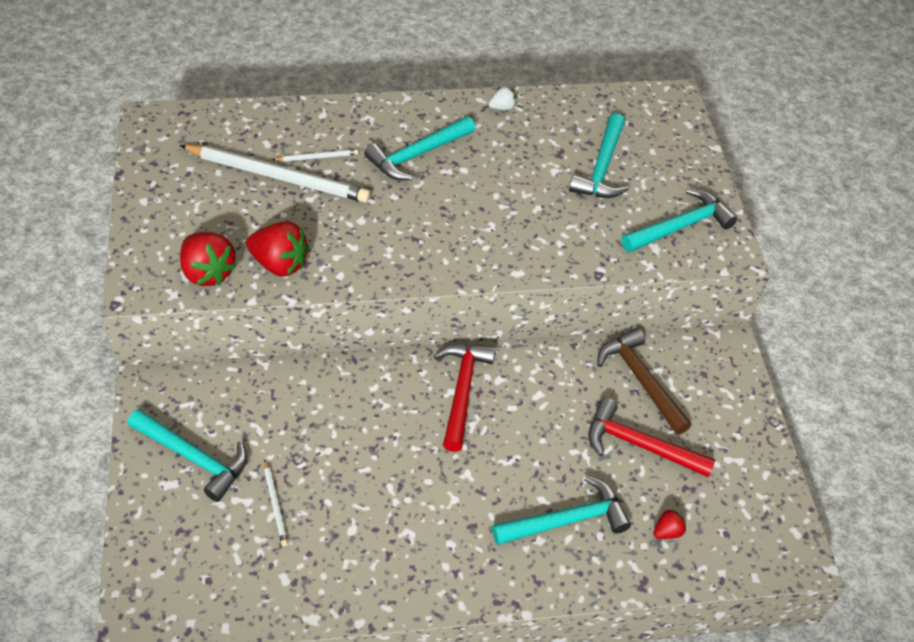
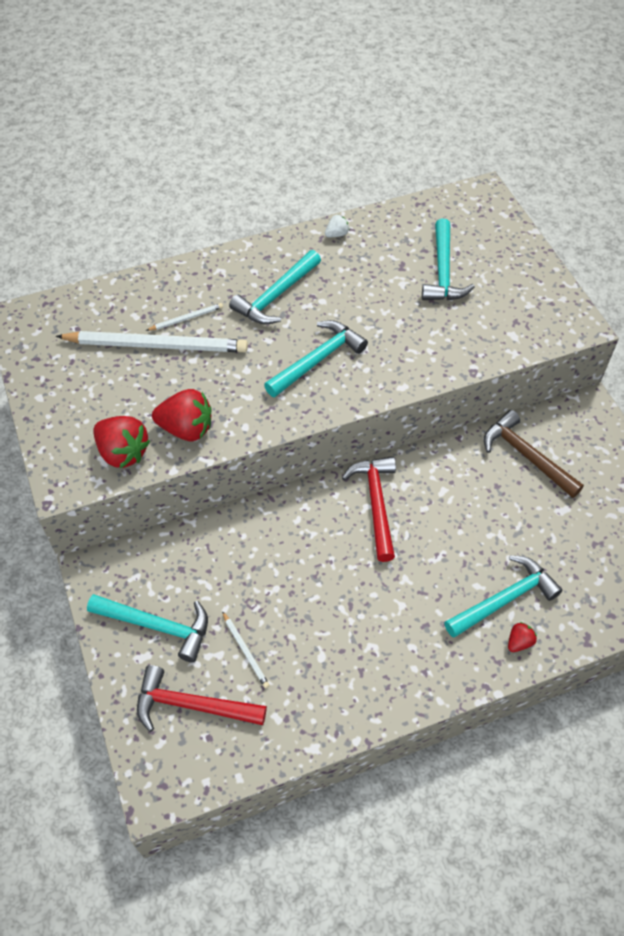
camera: 10 degrees left, 5 degrees up
red hammer [588,398,716,478] -> red hammer moved to [137,665,267,732]
turquoise hammer [622,189,738,252] -> turquoise hammer moved to [264,320,368,397]
red strawberry [653,509,686,539] -> red strawberry moved to [508,622,537,652]

